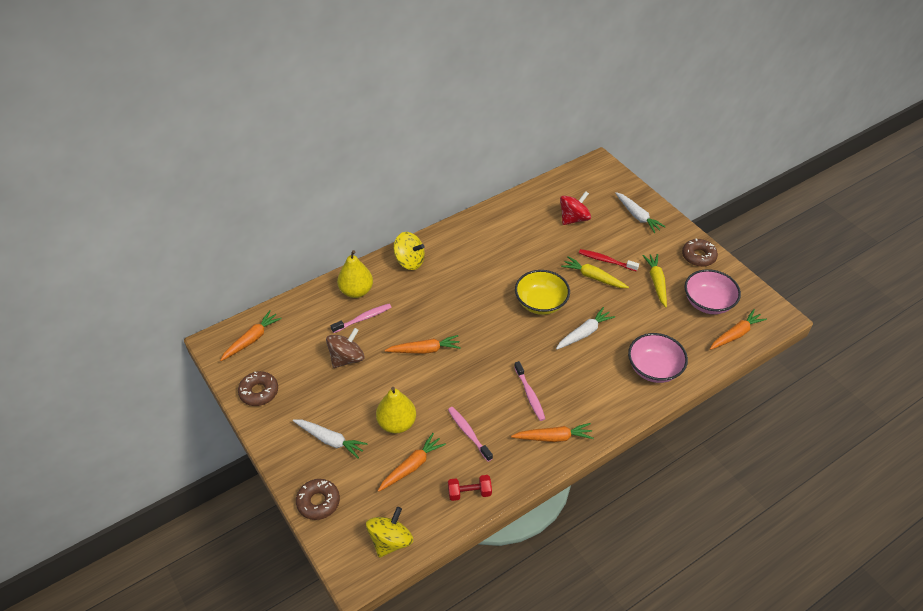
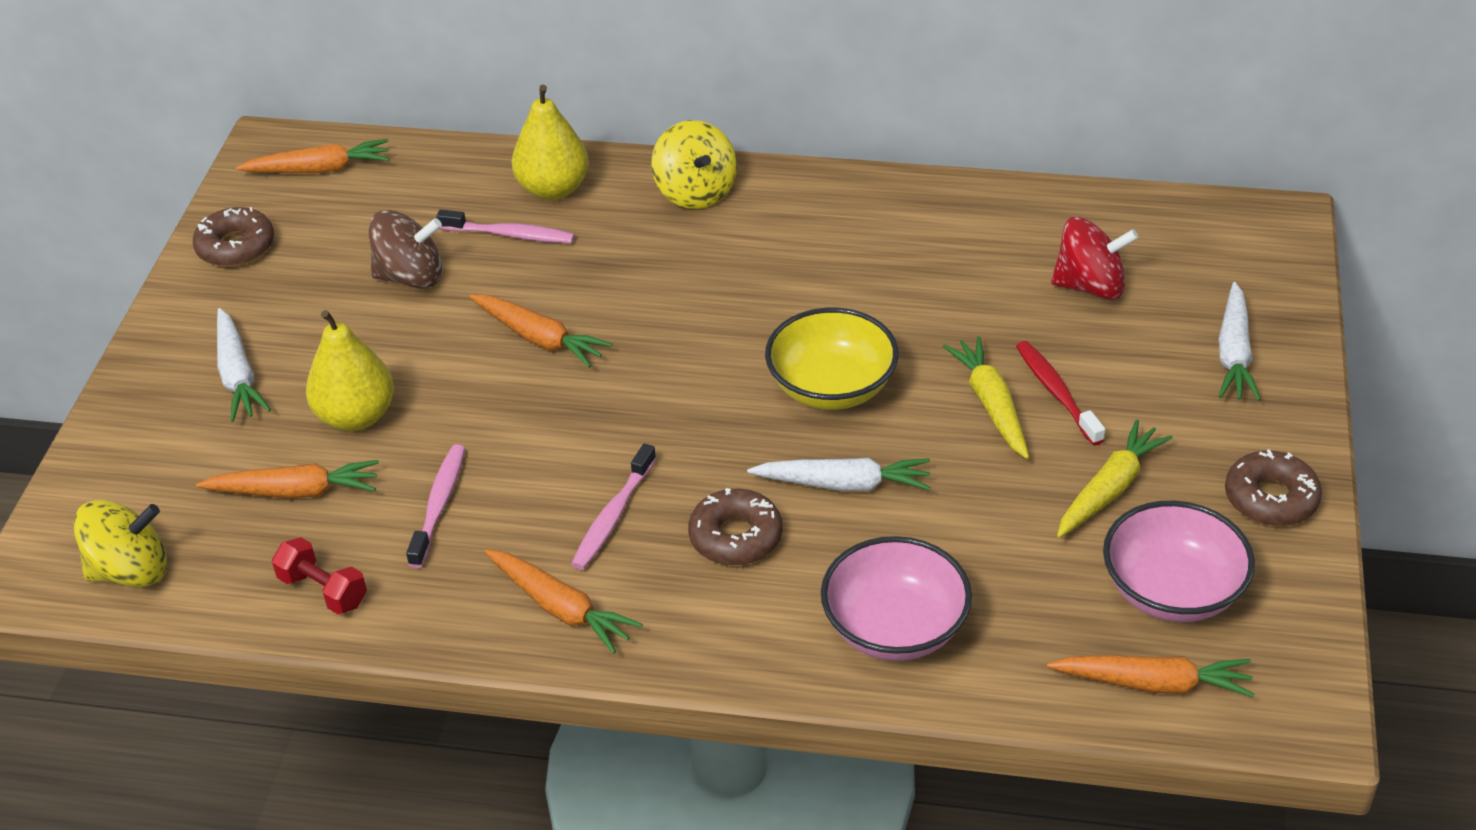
camera: 45 degrees right, 5 degrees down
brown donut [296,479,340,520] -> brown donut moved to [688,488,783,565]

